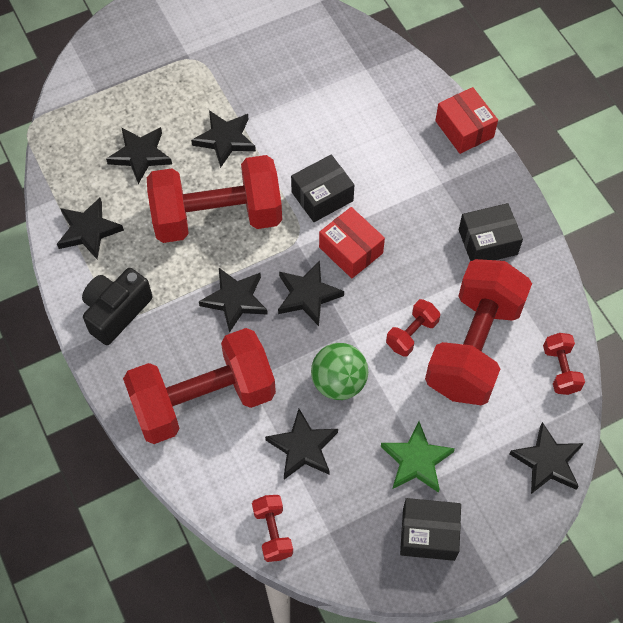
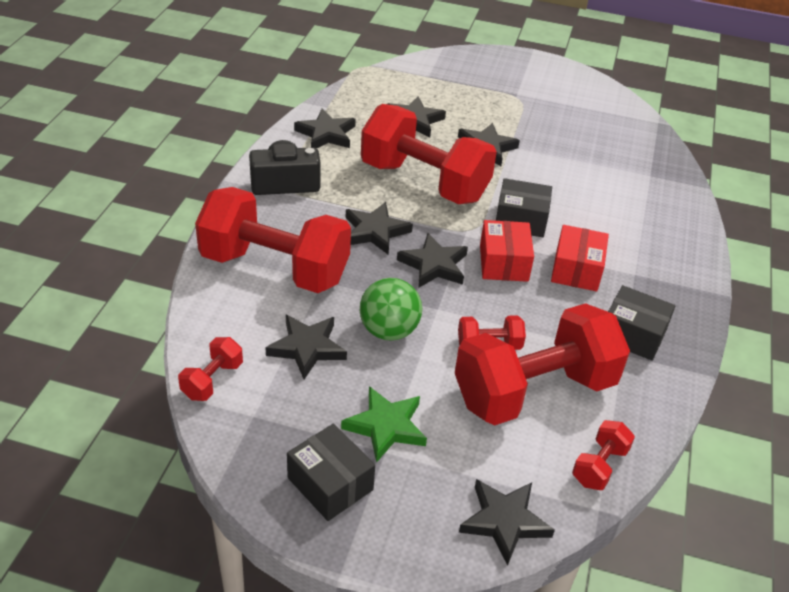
camera: 40 degrees right, 20 degrees down
red box [435,87,498,154] -> red box moved to [551,225,609,291]

